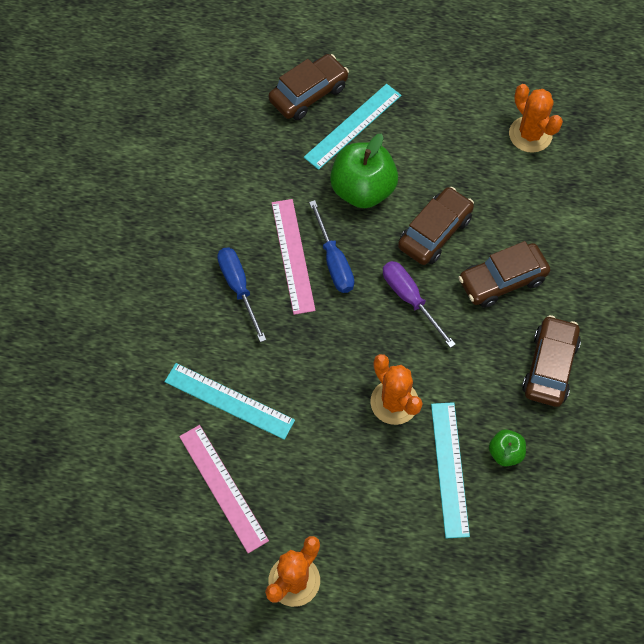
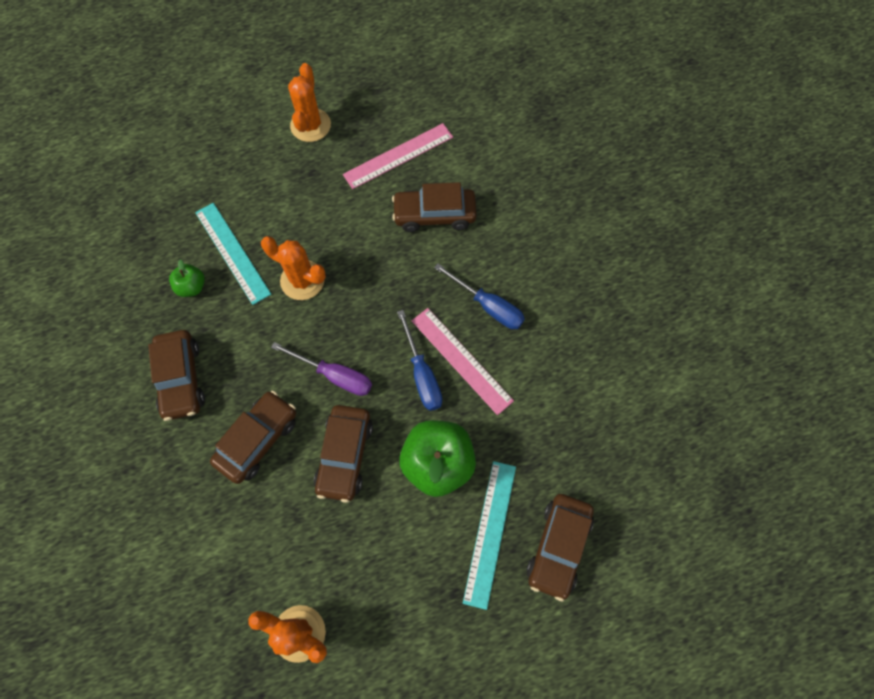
camera: 150 degrees right, 5 degrees up
turquoise ruler [165,363,295,440] -> brown car [392,182,477,232]
pink ruler [179,425,269,553] -> pink ruler turned 60 degrees counterclockwise [343,123,453,189]
blue screwdriver [309,200,354,293] -> blue screwdriver turned 150 degrees counterclockwise [397,310,442,411]

